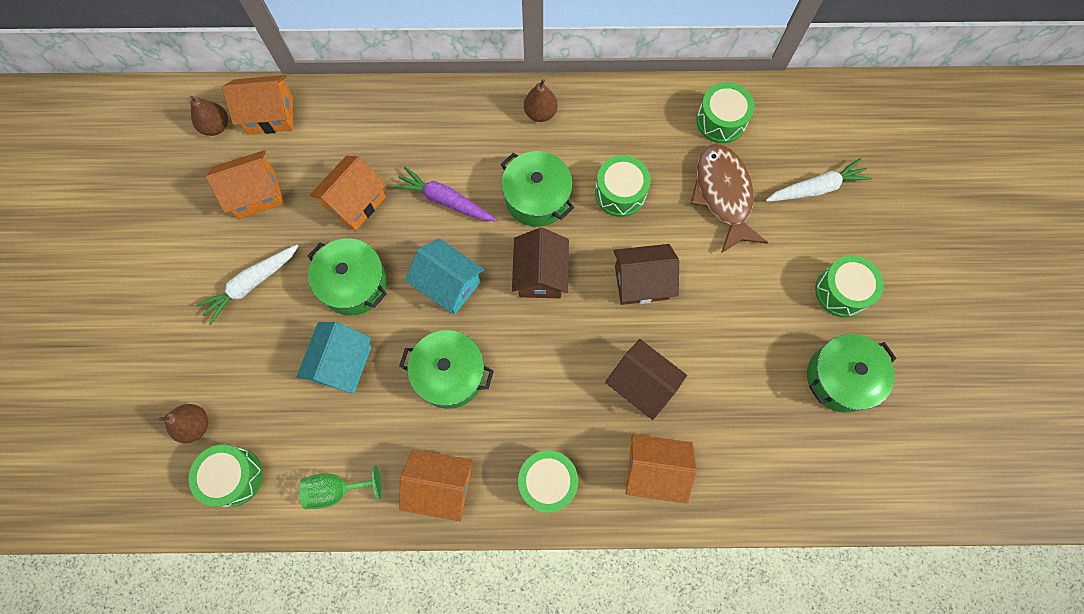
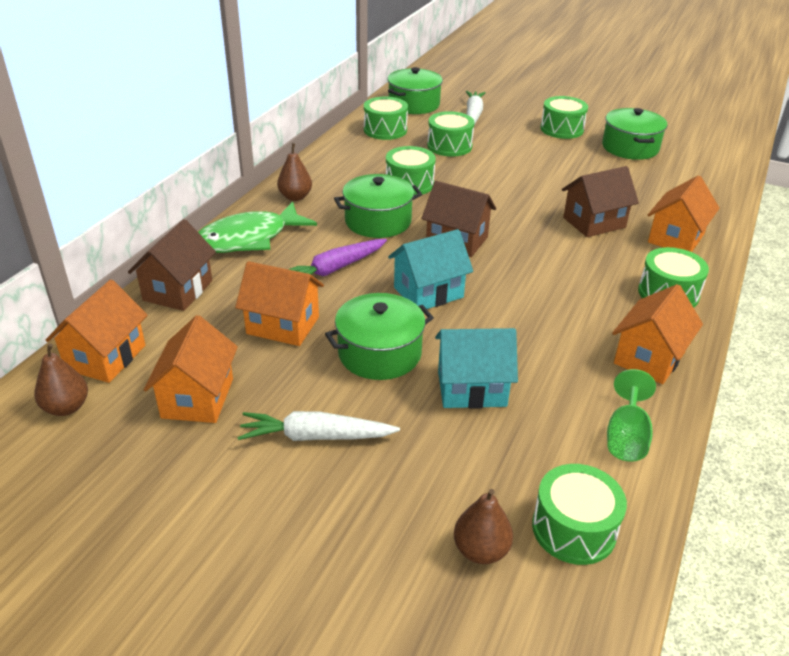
camera: 65 degrees left, 35 degrees down
white carrot [195,245,298,325] -> white carrot turned 105 degrees clockwise [238,411,400,441]
turquoise house [297,322,371,394] -> turquoise house turned 45 degrees counterclockwise [435,328,518,409]
orange house [310,156,386,231] -> orange house turned 45 degrees counterclockwise [235,261,324,346]
green pot [399,330,494,409] -> green pot moved to [388,67,443,114]
brown house [614,244,679,305] -> brown house moved to [128,219,216,311]
brown fish [690,144,768,253] -> green drum [427,111,474,157]
none -> green fish [198,202,317,253]

